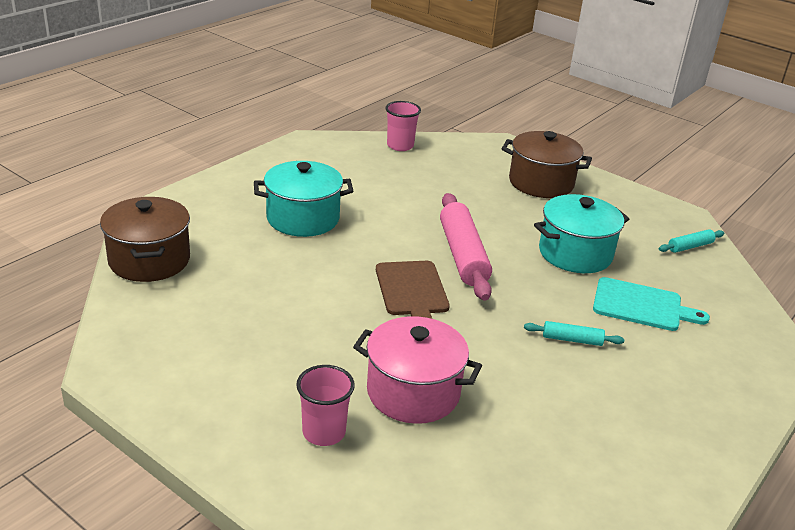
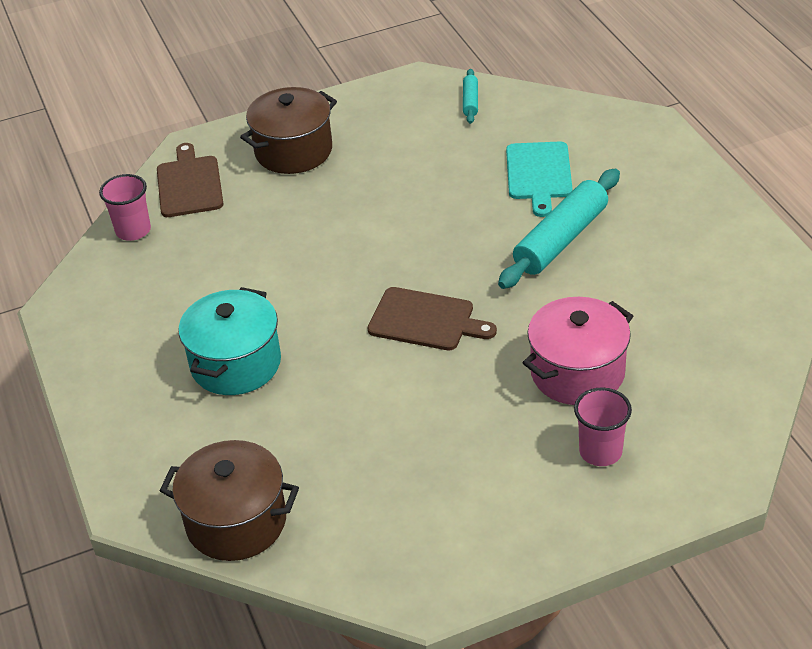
camera: 55 degrees left, 10 degrees up
pink rolling pin [440,193,492,301] -> none
turquoise rolling pin [524,321,624,346] -> turquoise rolling pin [498,169,620,289], size x2.08
turquoise pot [534,194,629,273] -> none
turquoise cutting board [593,277,710,331] -> turquoise cutting board turned 135 degrees clockwise [506,141,572,217]
none -> brown cutting board [157,143,224,217]

